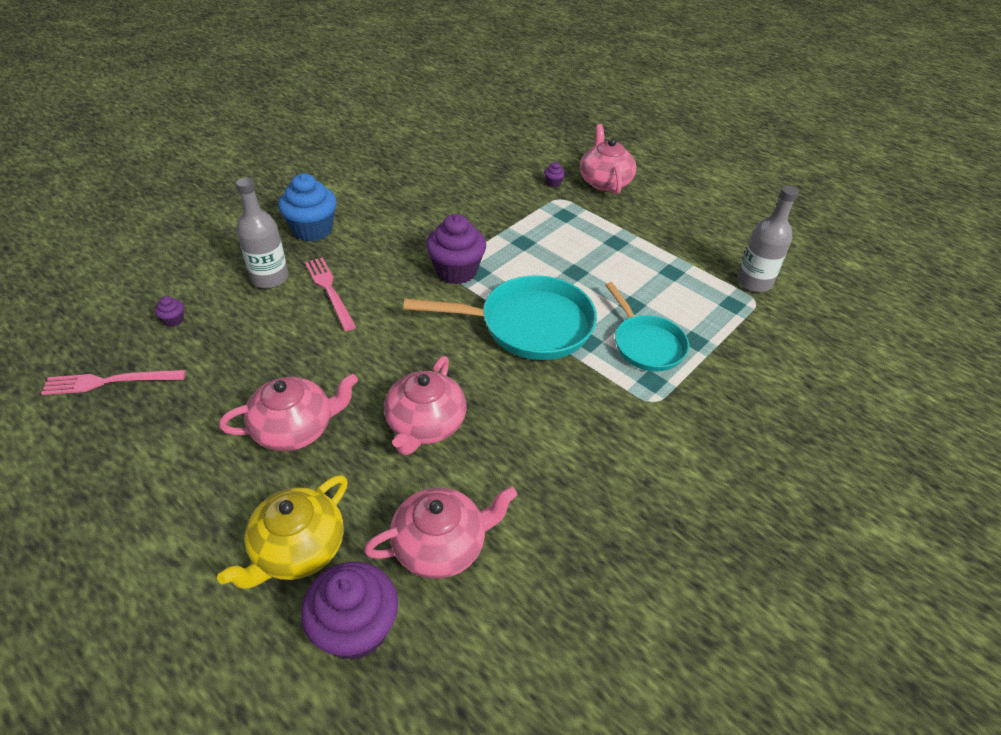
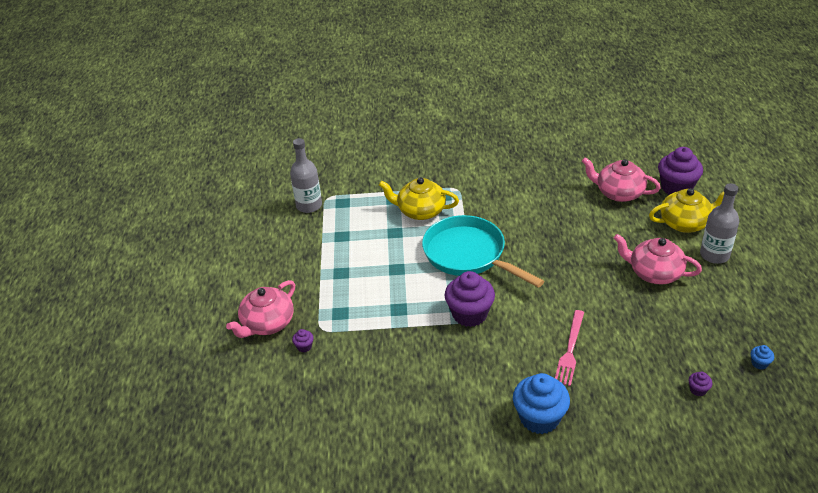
camera: 130 degrees left, 5 degrees down
pink fork [41,370,186,395] -> blue cupcake [751,345,774,369]
grey bottle [236,178,289,289] -> grey bottle moved to [700,183,739,264]
pink teapot [384,356,466,455] -> none
turquoise pan [606,282,689,372] -> yellow teapot [379,177,459,220]

